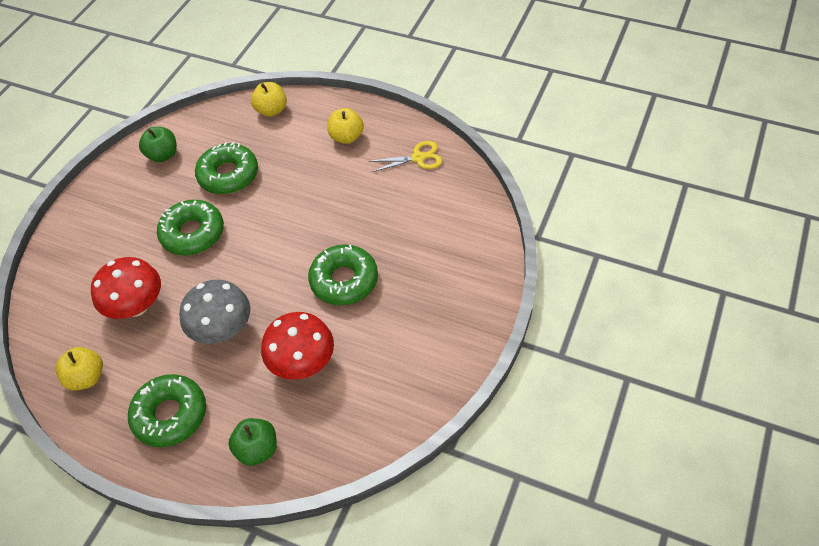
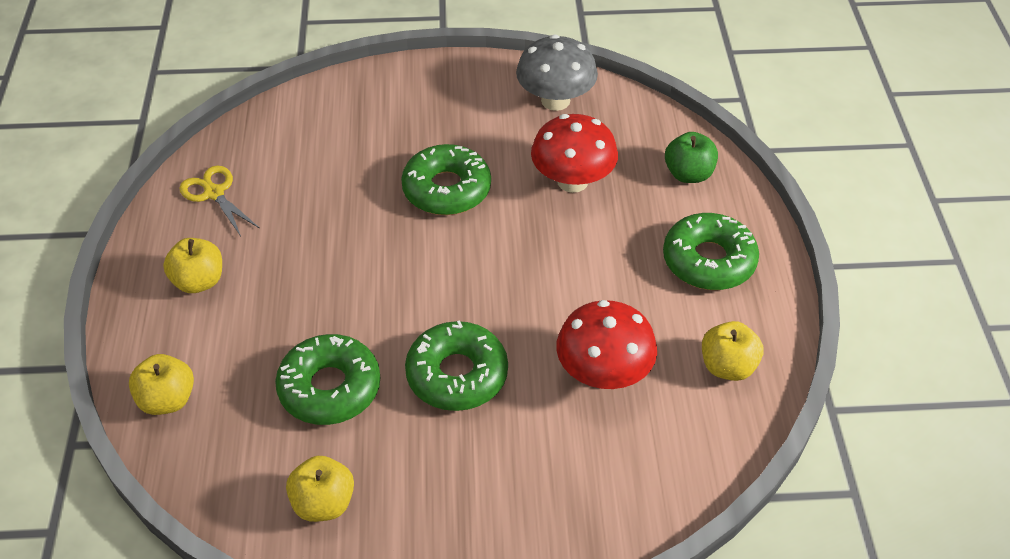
camera: 120 degrees left, 5 degrees down
green apple [139,127,177,162] -> yellow apple [286,456,354,522]
grey mushroom [179,280,250,344] -> grey mushroom moved to [516,34,598,111]

